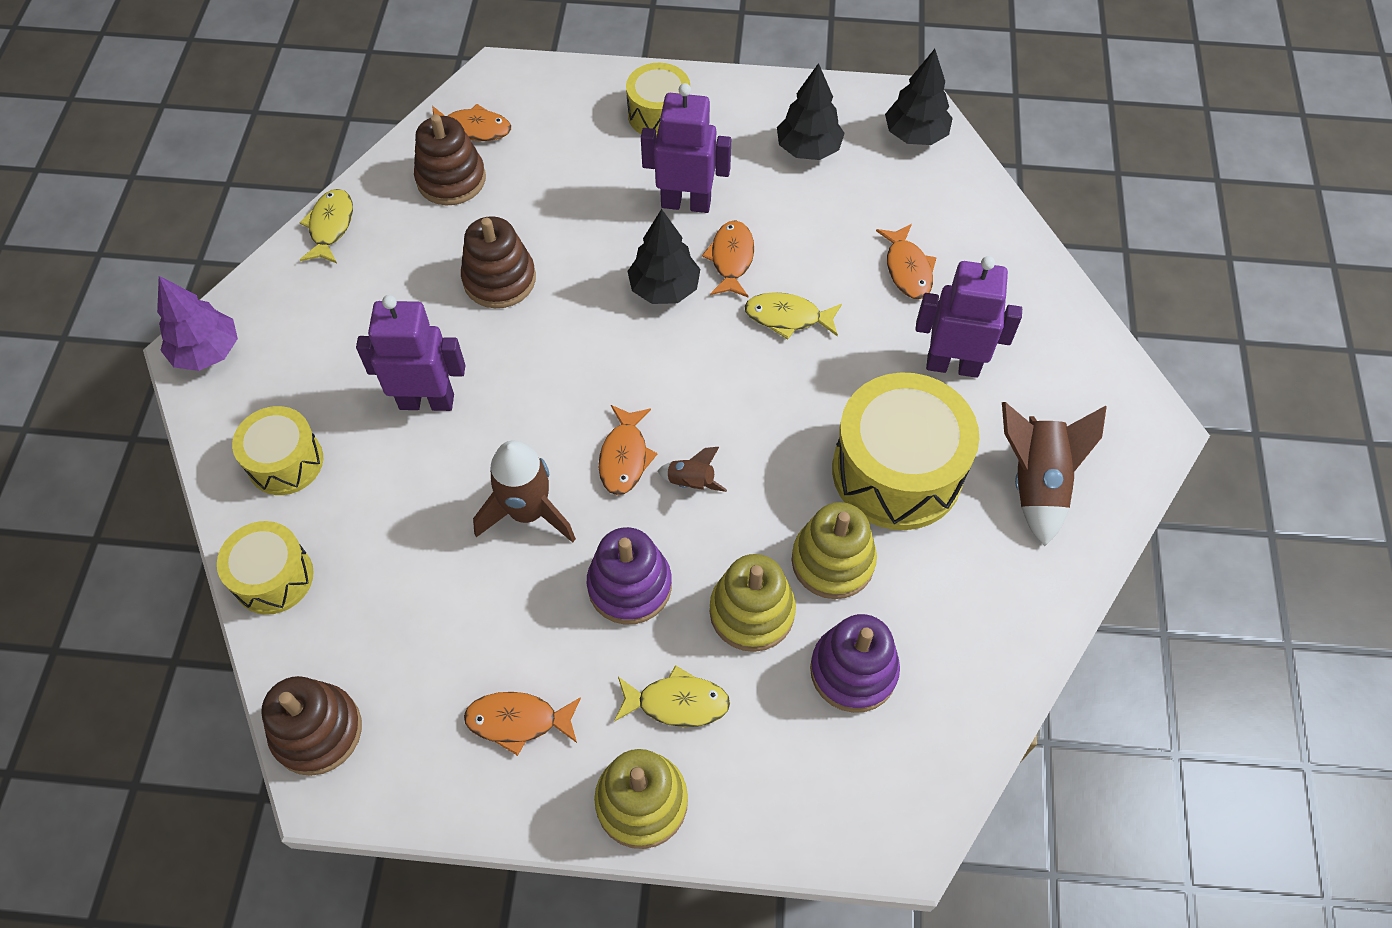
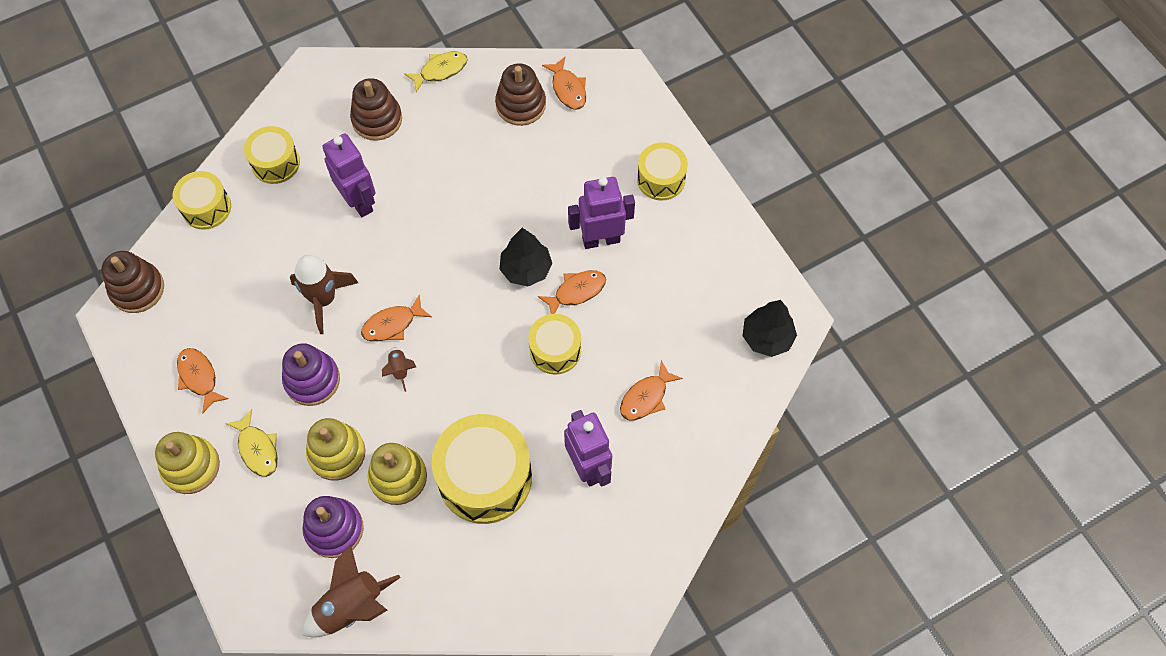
camera: 55 degrees right, 5 degrees up
purple tree [157,276,238,371] -> none
brown stacking toy [461,216,536,308] -> brown stacking toy moved to [350,78,402,141]
purple robot [641,83,731,213] -> purple robot turned 75 degrees counterclockwise [568,177,635,249]
yellow fish [745,292,842,339] -> yellow drum [528,314,581,375]
black tree [777,63,845,160] -> none
brown rocket [1002,402,1107,546] -> brown rocket moved to [302,545,401,638]

